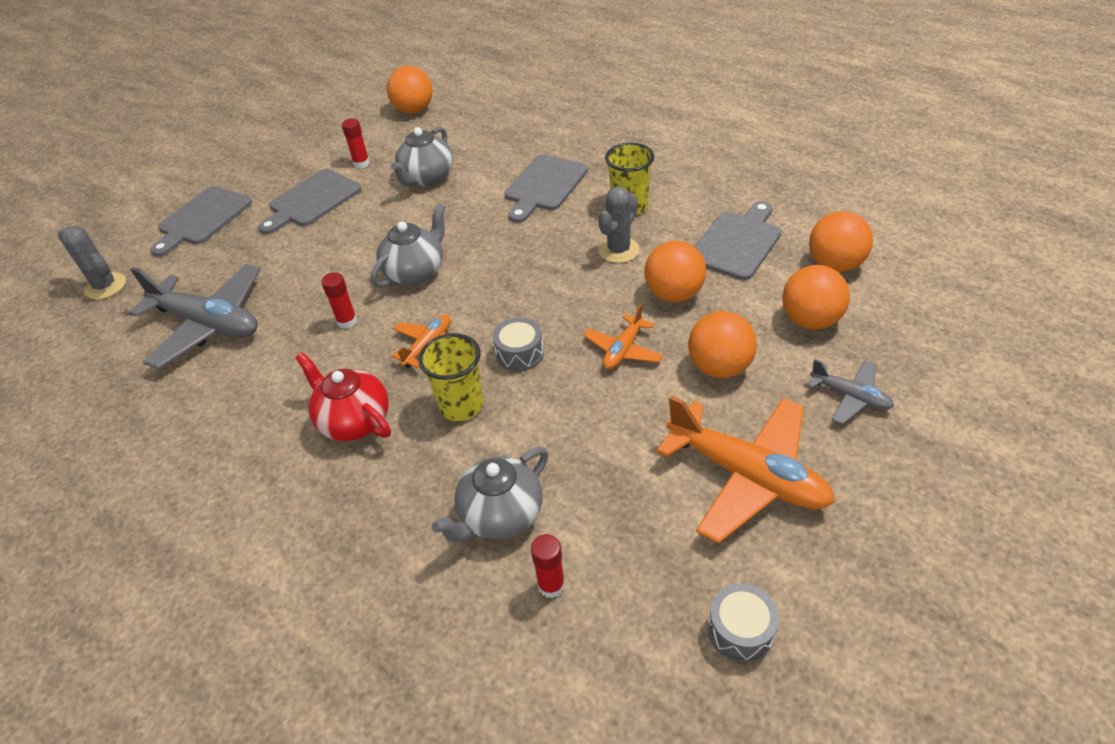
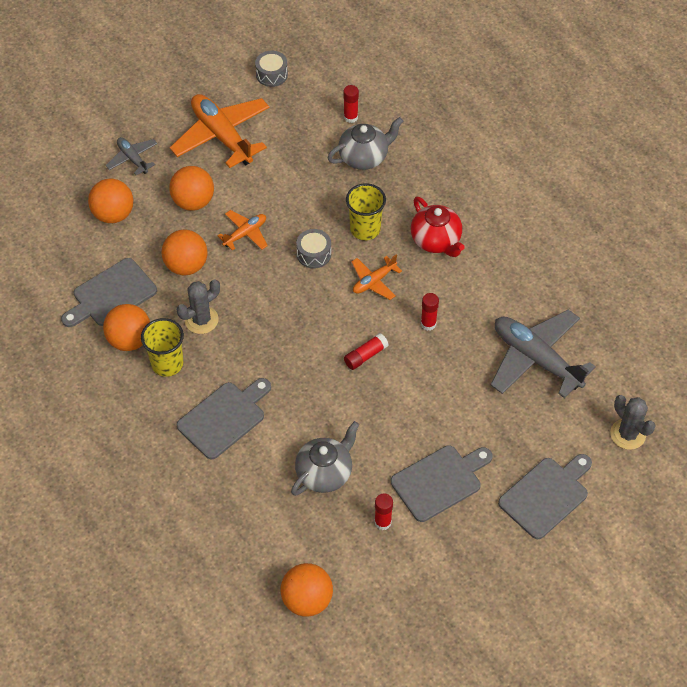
camera: 165 degrees left, 10 degrees up
grey teapot [371,203,445,288] -> red glue stick [344,333,389,370]
orange ball [809,211,873,272] -> orange ball moved to [103,304,150,351]

